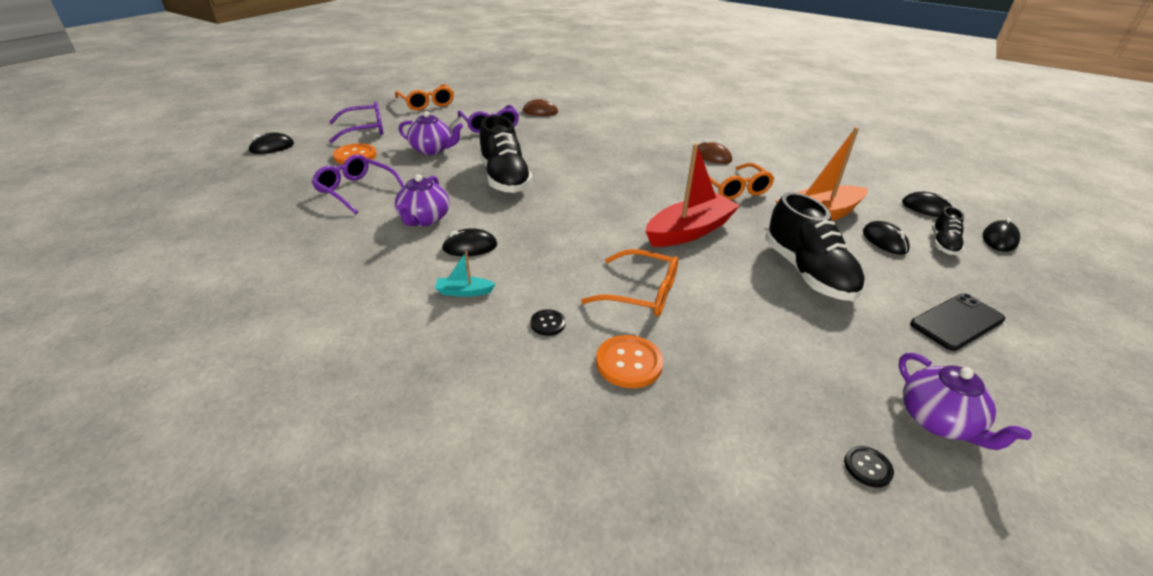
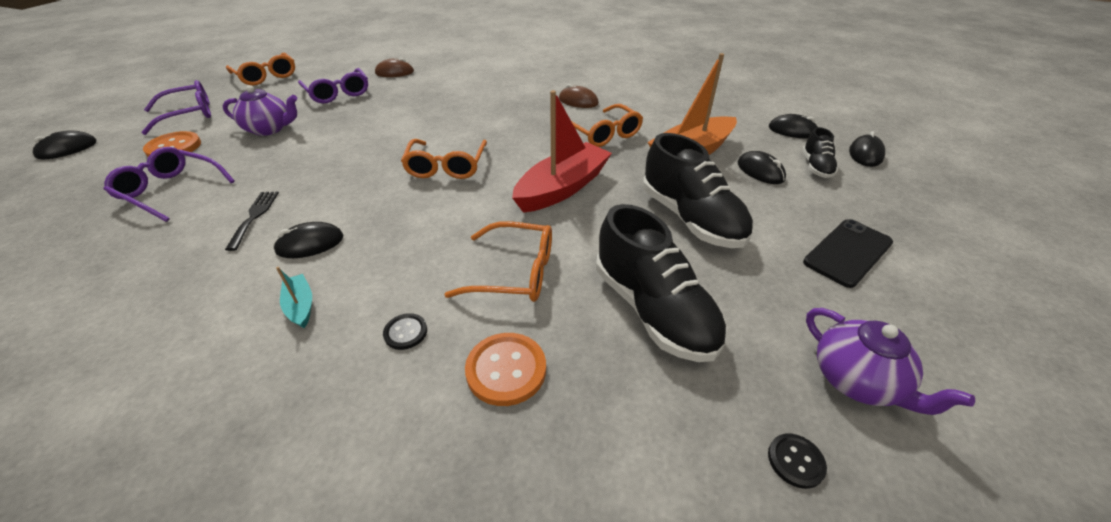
camera: 10 degrees left, 5 degrees up
purple teapot [395,174,449,226] -> black fork [225,191,279,251]
turquoise boat [435,251,496,297] -> turquoise boat turned 75 degrees clockwise [276,267,312,328]
black shoe [479,115,533,193] -> black shoe moved to [596,204,727,362]
none -> orange glasses [401,139,487,179]

